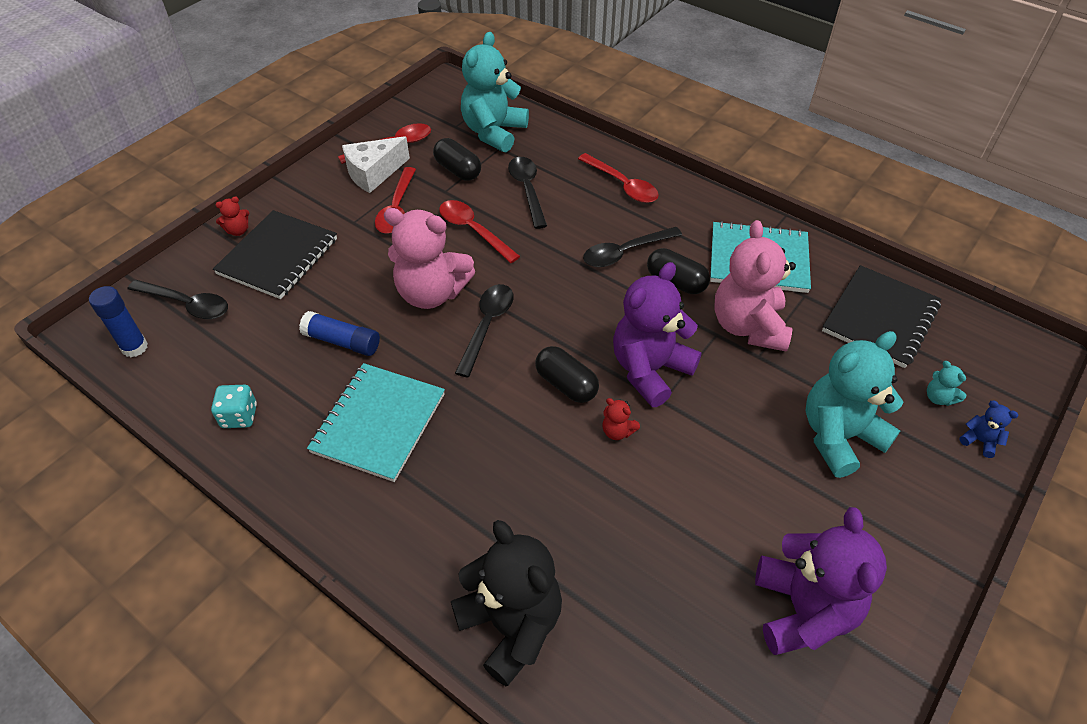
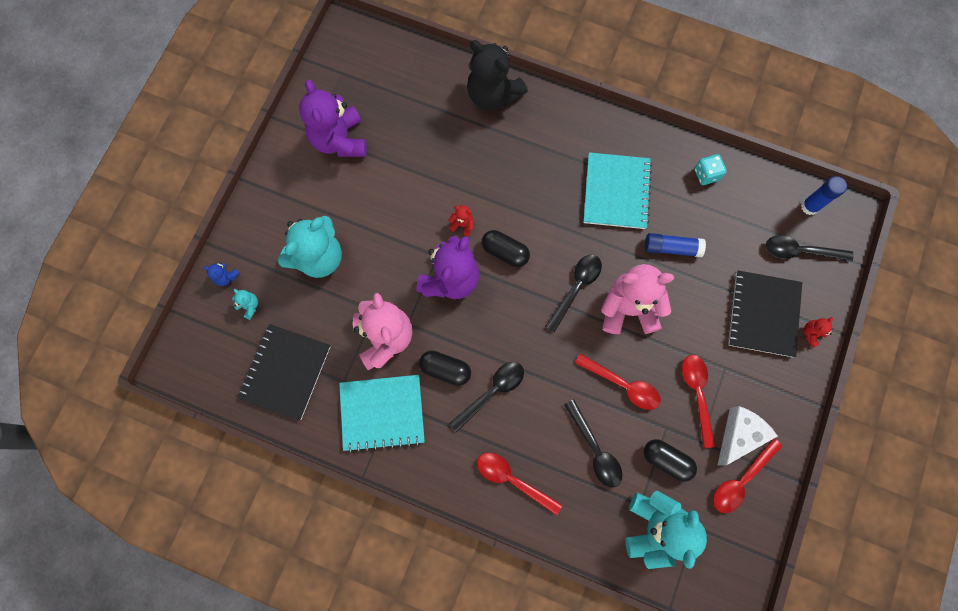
camera: 165 degrees right, 25 degrees up
black spoon [455,284,514,377] -> black spoon turned 150 degrees counterclockwise [545,255,602,333]

